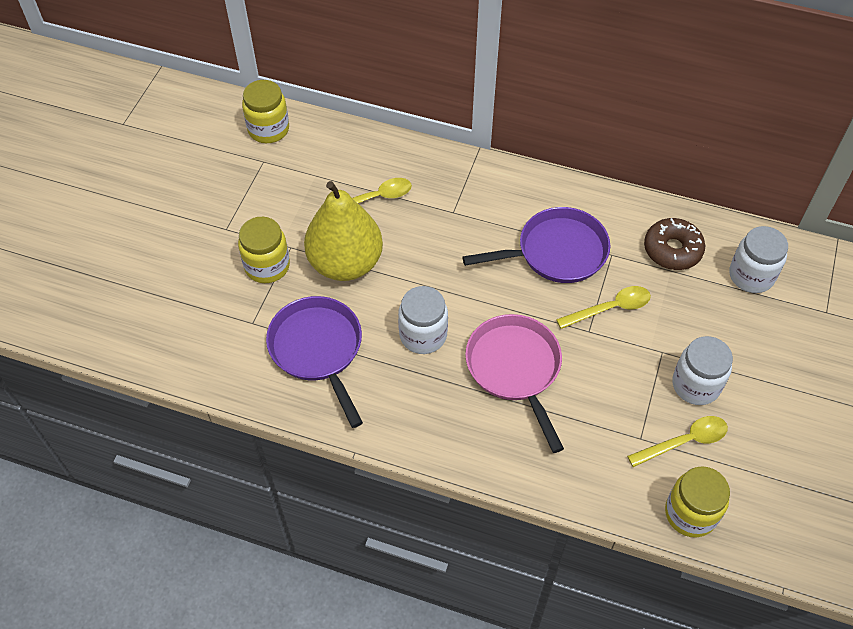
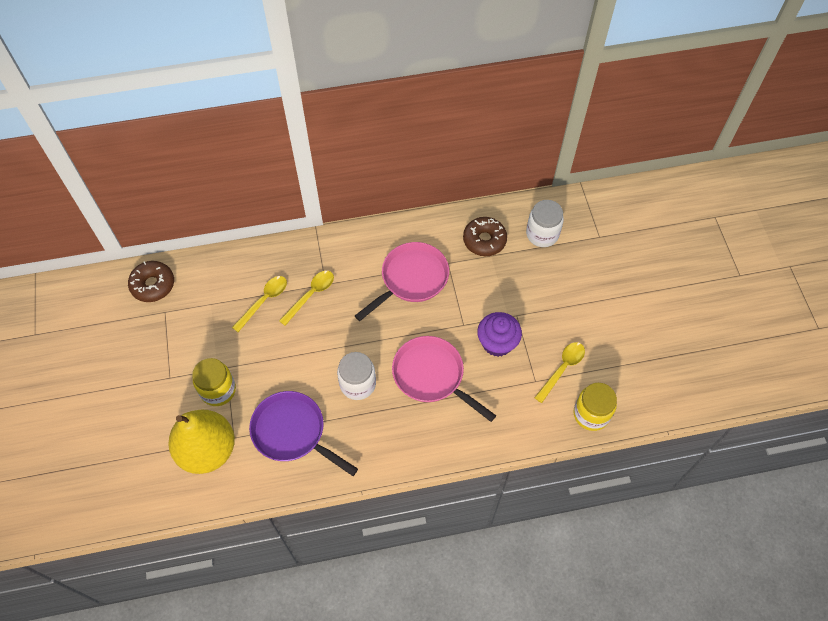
camera: 30 degrees left, 5 degrees up
yellow jar [242,80,289,143] -> brown donut [128,261,174,302]
yellow pear [304,181,383,281] -> yellow pear moved to [168,409,235,474]
purple pan [462,207,610,283] -> pink pan [355,242,449,321]
yellow spoon [556,286,651,329] -> yellow spoon moved to [279,271,334,326]
white jar [672,336,733,405] -> none
none -> purple cupcake [477,312,522,357]

